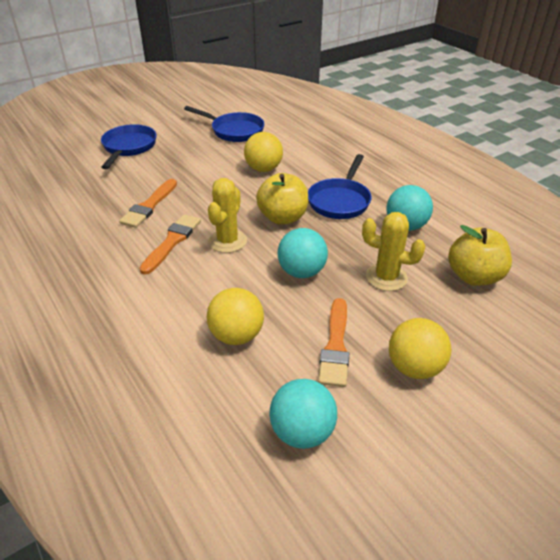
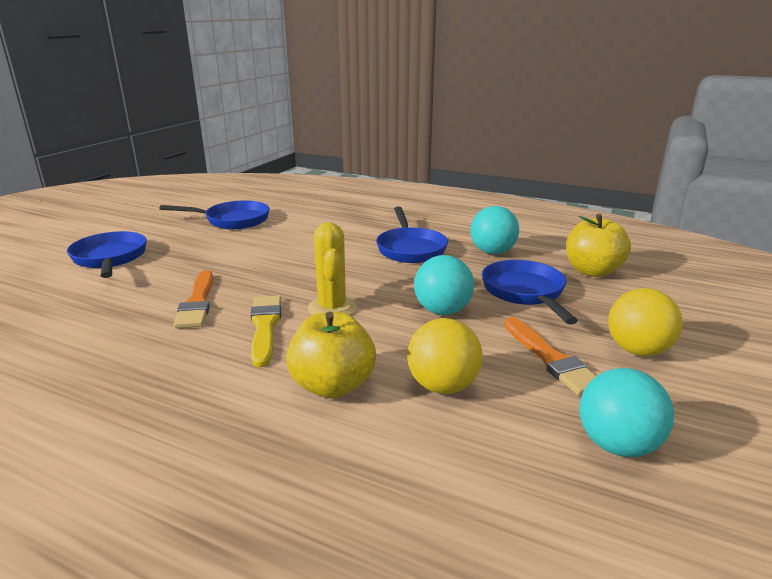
camera: 30 degrees left, 15 degrees down
orange brush [139,214,201,275] -> yellow brush [250,295,281,367]
yellow ball [244,132,283,172] -> none
yellow apple [256,173,308,225] -> yellow apple moved to [286,312,376,398]
yellow cactus [362,212,425,291] -> blue pan [482,260,578,324]

